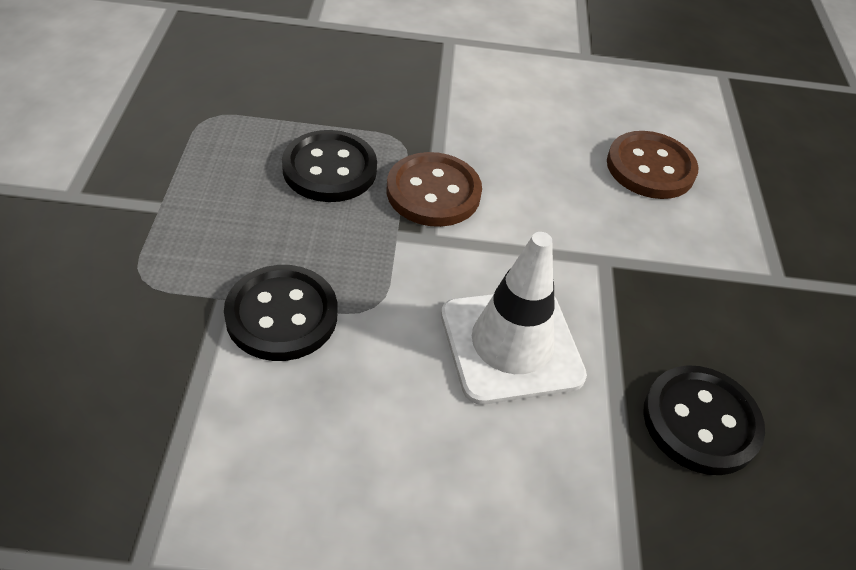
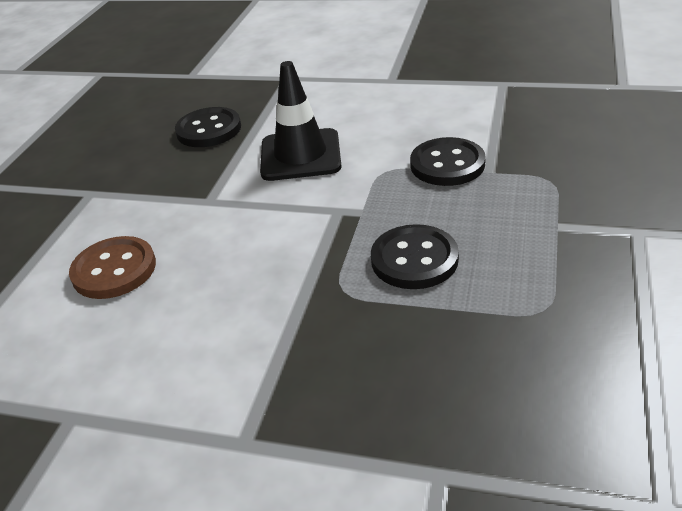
camera: 160 degrees left, 10 degrees down
brown button [387,152,482,227] -> none
white traffic cone [441,232,587,405] -> black traffic cone [260,61,342,181]

